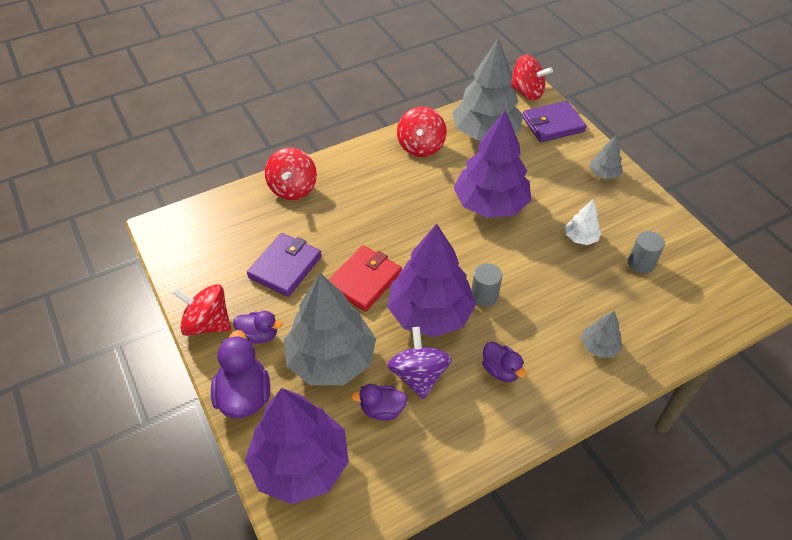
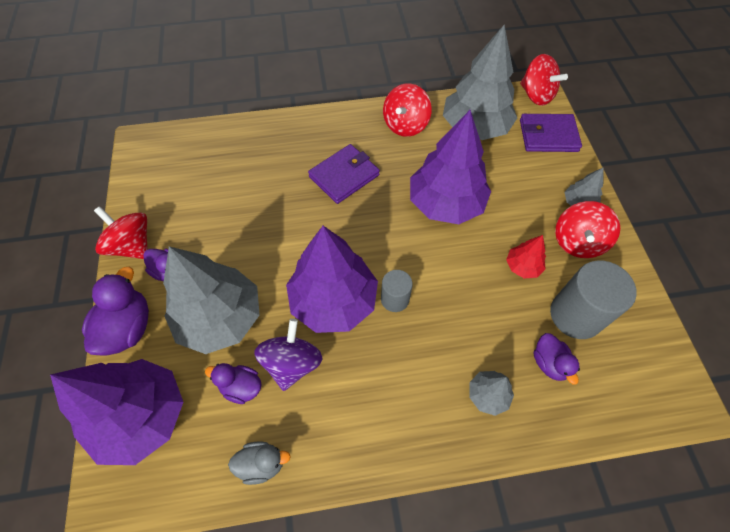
camera: 20 degrees right, 10 degrees up
purple wallet [247,233,322,297] -> purple wallet moved to [308,144,380,204]
red spinning top [265,147,317,200] -> red spinning top moved to [555,201,620,258]
red wallet [328,245,402,311] -> none
purple duck [482,341,526,382] -> purple duck moved to [534,333,580,385]
white tree [565,200,602,245] -> red tree [506,235,546,279]
grey cylinder [628,231,665,274] -> grey cylinder [550,261,637,339], size x1.78
none -> grey duck [228,441,291,485]

